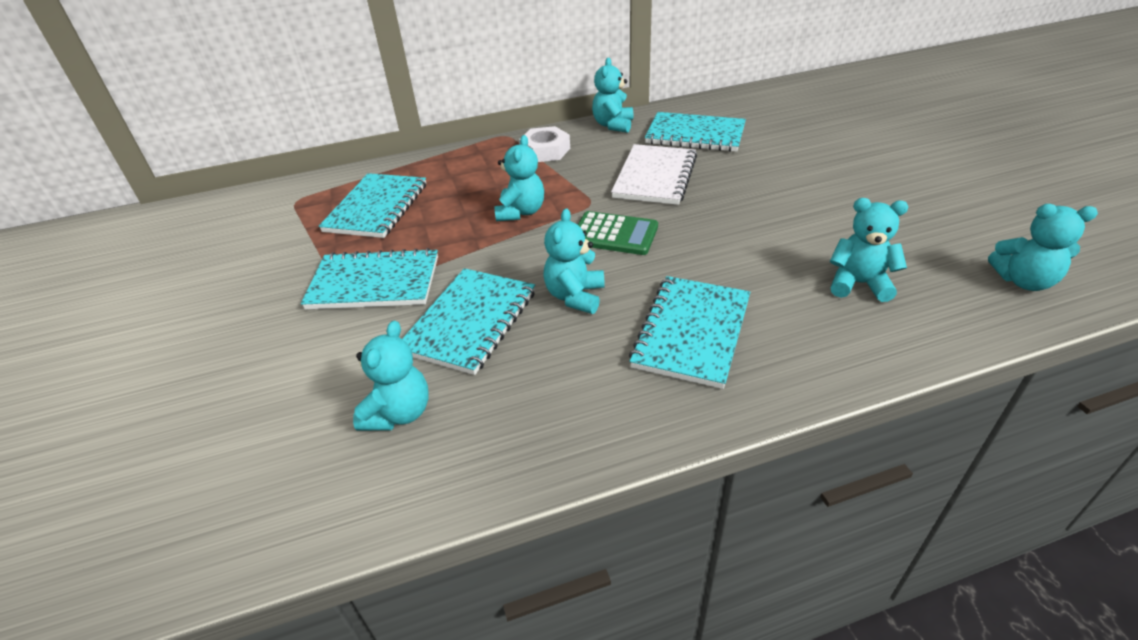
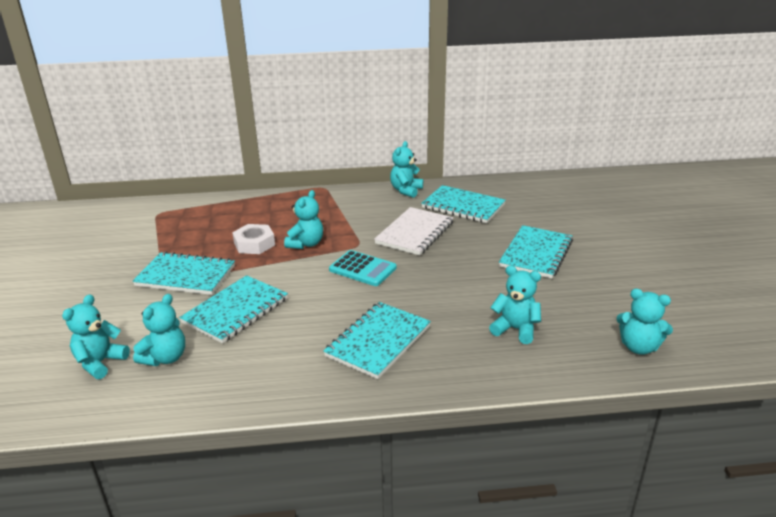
camera: 10 degrees right, 10 degrees down
turquoise notebook [319,173,426,238] -> turquoise notebook moved to [499,225,573,279]
white nut [519,126,570,162] -> white nut moved to [232,224,275,254]
turquoise teddy bear [543,209,605,314] -> turquoise teddy bear moved to [62,294,130,379]
green calculator [578,211,658,255] -> turquoise calculator [329,250,397,286]

